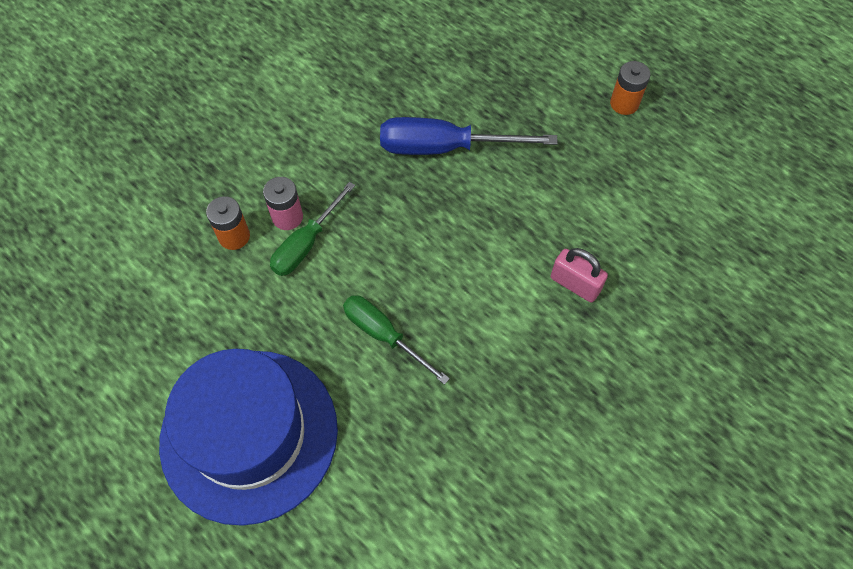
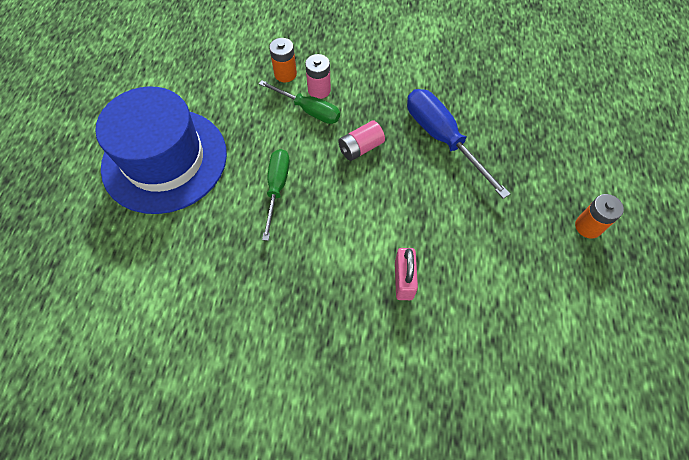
camera: 55 degrees right, 0 degrees up
green screwdriver [270,182,355,276] -> green screwdriver turned 150 degrees counterclockwise [259,80,340,124]
none -> pink battery [338,121,385,161]

